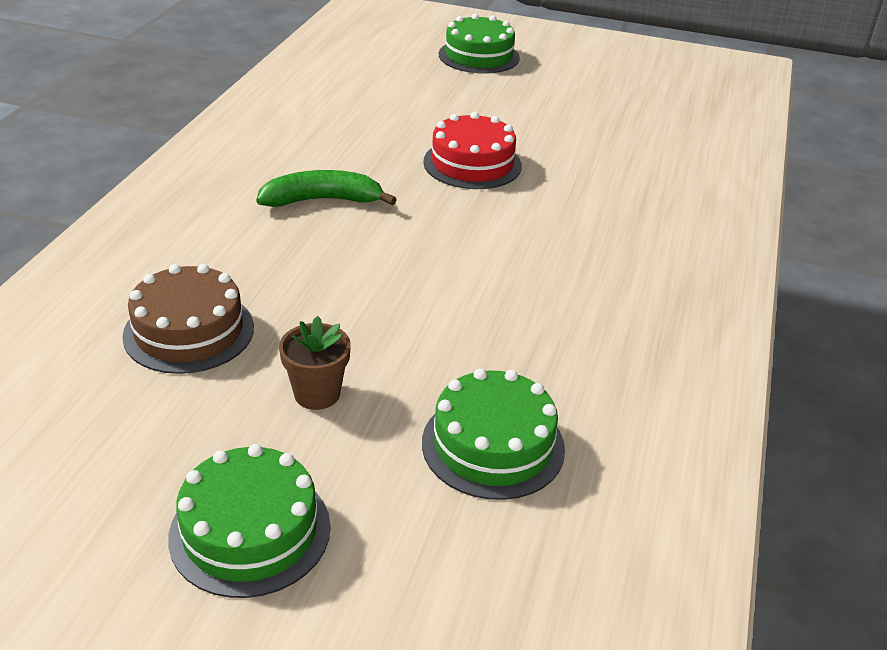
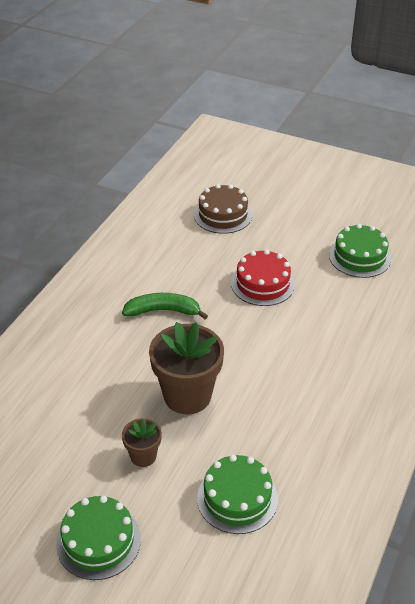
camera: 10 degrees right, 5 degrees up
brown cake [122,264,254,374] -> brown cake moved to [194,184,252,234]
green cake [439,14,520,74] -> green cake moved to [329,224,391,278]
none -> brown flower pot [149,322,224,414]

